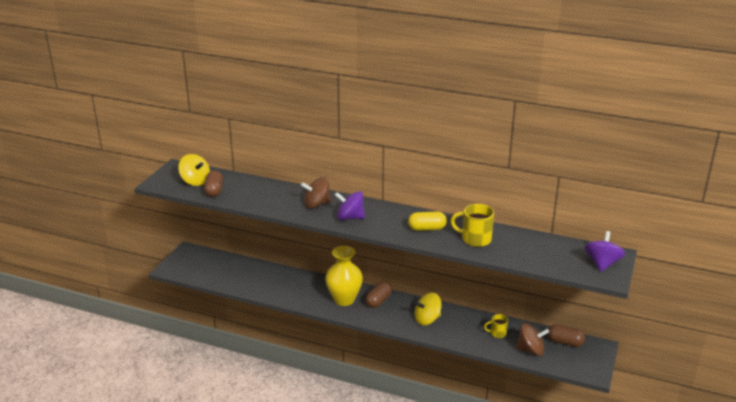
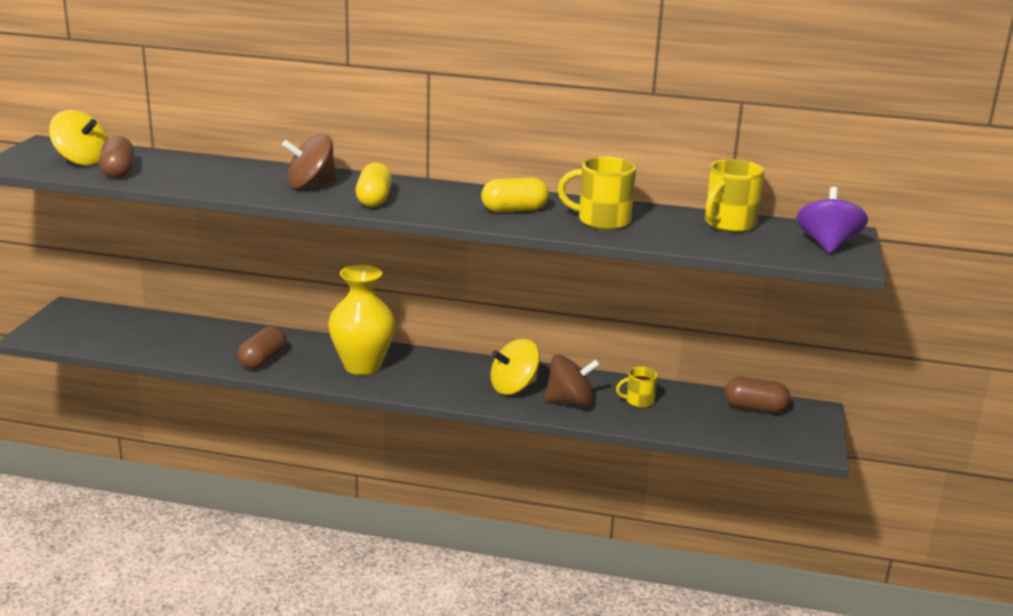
camera: 10 degrees left, 5 degrees down
purple spinning top [335,191,365,220] -> yellow capsule [356,162,392,207]
brown capsule [365,282,392,308] -> brown capsule moved to [237,326,286,369]
brown spinning top [516,323,549,356] -> brown spinning top moved to [545,355,600,407]
none -> yellow mug [705,159,765,232]

